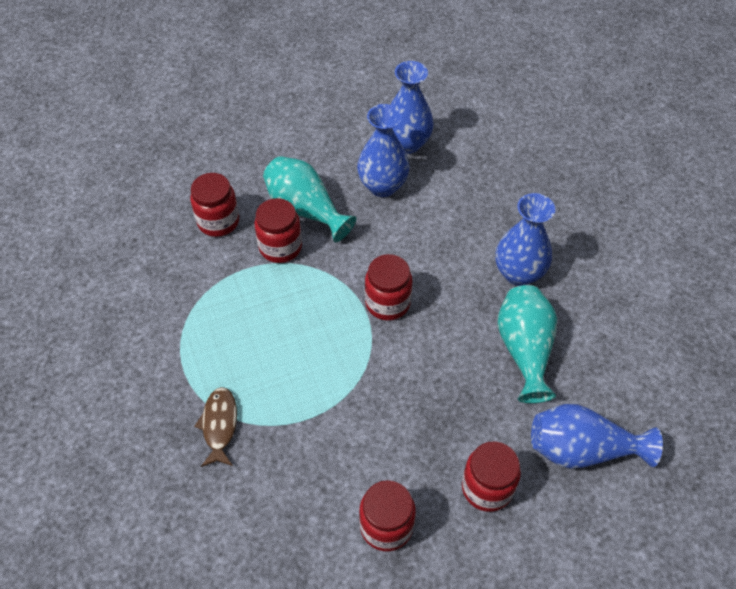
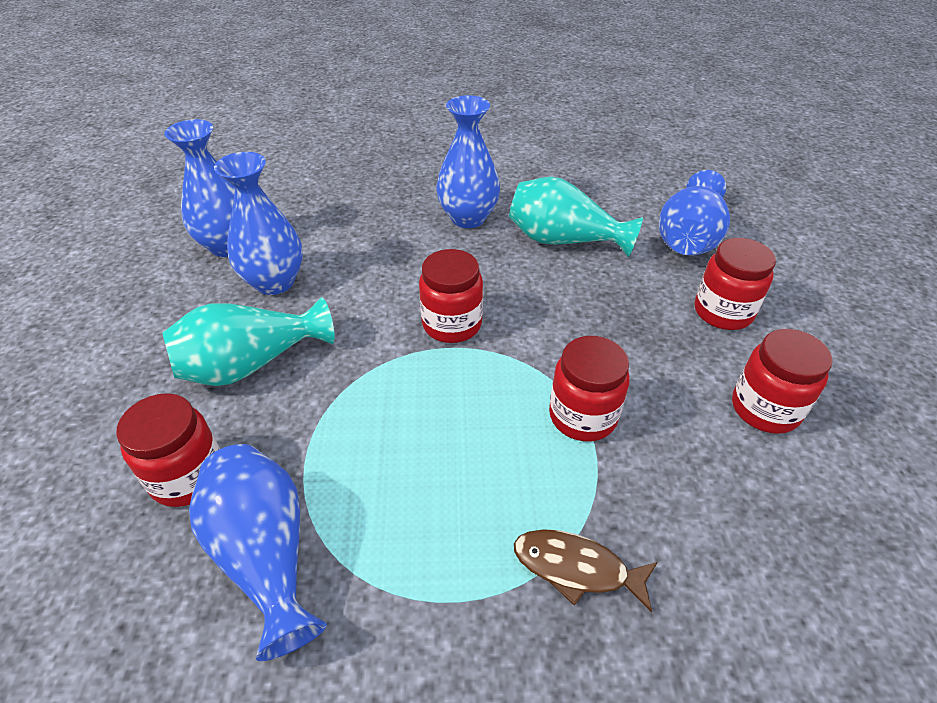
camera: 70 degrees left, 10 degrees down
red jar [255,198,302,263] -> red jar moved to [549,336,630,441]
none -> blue vase [189,444,327,661]

